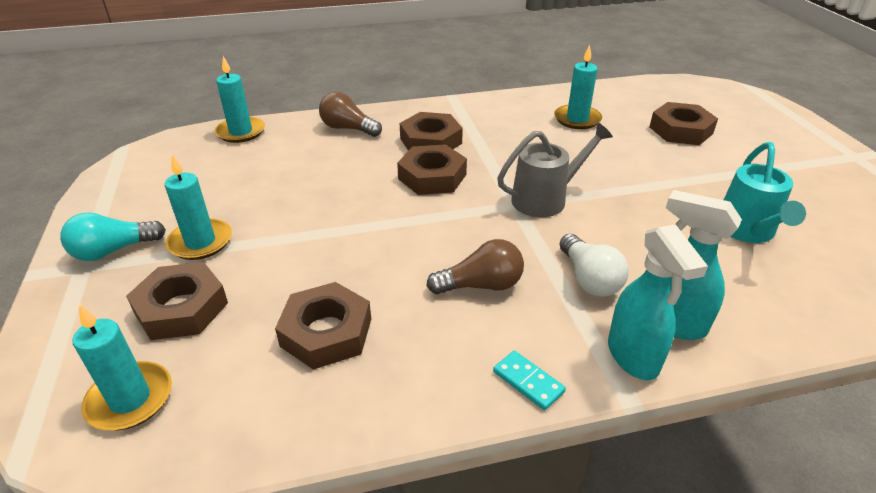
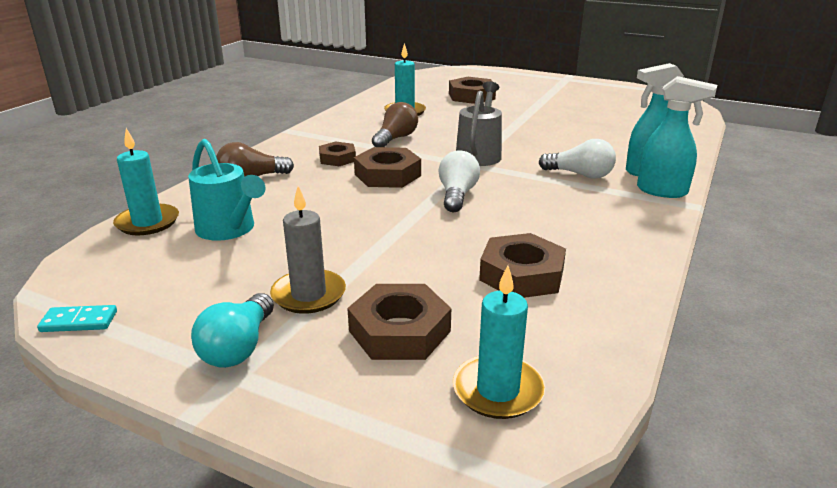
camera: 50 degrees left, 10 degrees down
turquoise candle [165,154,232,260] -> grey candle [270,186,346,314]
brown nut [400,112,463,151] -> brown nut [319,141,356,166], size x0.63
brown light bulb [426,239,524,294] -> brown light bulb moved to [372,102,418,147]
turquoise domino [493,351,566,410] -> turquoise domino moved to [37,305,117,332]
turquoise watering can [724,142,806,243] -> turquoise watering can moved to [188,139,265,241]
none -> white light bulb [438,150,480,212]

